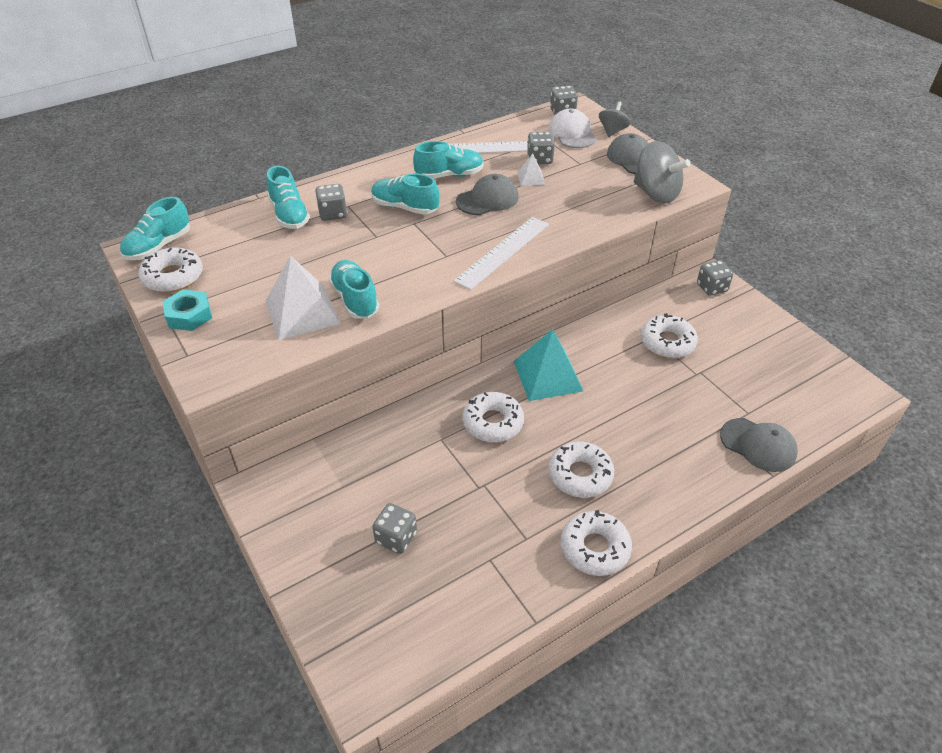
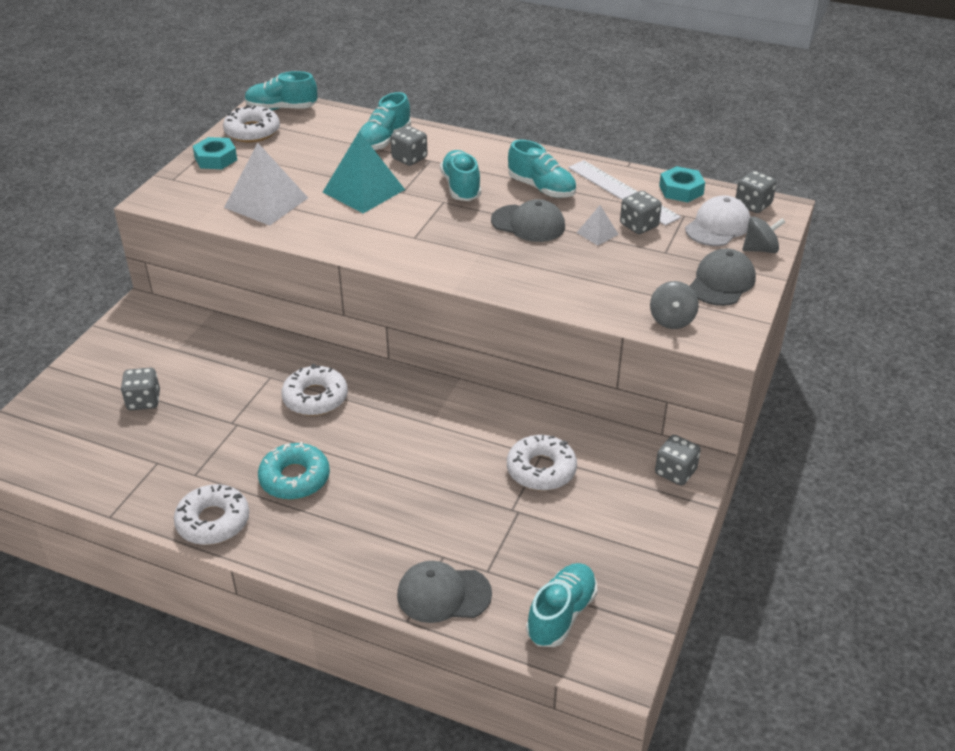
camera: 55 degrees right, 5 degrees down
turquoise shoe [328,260,379,318] -> turquoise shoe moved to [526,563,597,647]
white ruler [453,217,549,290] -> none
turquoise pyramid [513,329,583,401] -> turquoise pyramid moved to [323,131,405,213]
white donut [548,442,614,498] -> turquoise donut [258,442,330,500]
grey spinning top [634,141,691,203] -> grey spinning top [650,281,699,329], size x0.60
grey cap [720,418,798,472] -> grey cap turned 90 degrees clockwise [397,561,492,623]
none -> turquoise nut [659,166,705,202]

